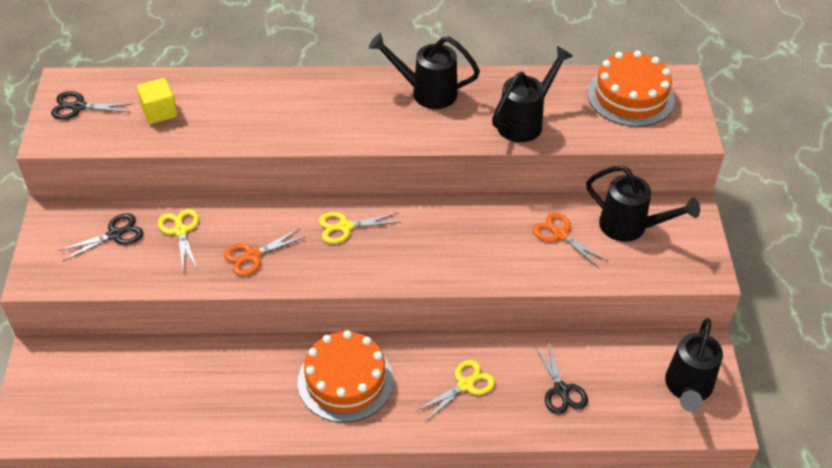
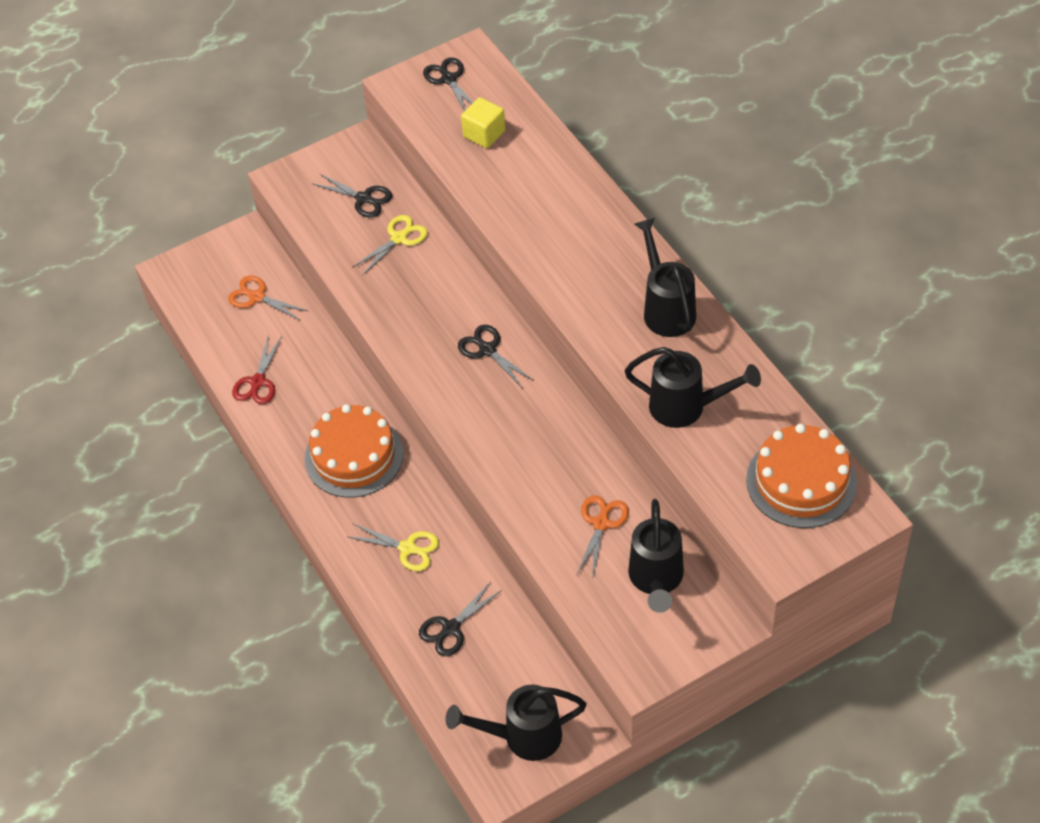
camera: 65 degrees right, 5 degrees up
orange scissors [224,228,307,276] -> orange scissors moved to [228,276,308,321]
yellow scissors [319,212,401,244] -> black scissors [458,325,533,387]
none -> red scissors [232,336,282,404]

